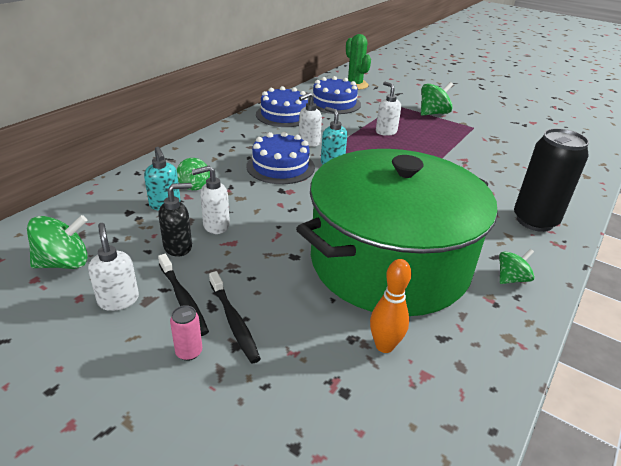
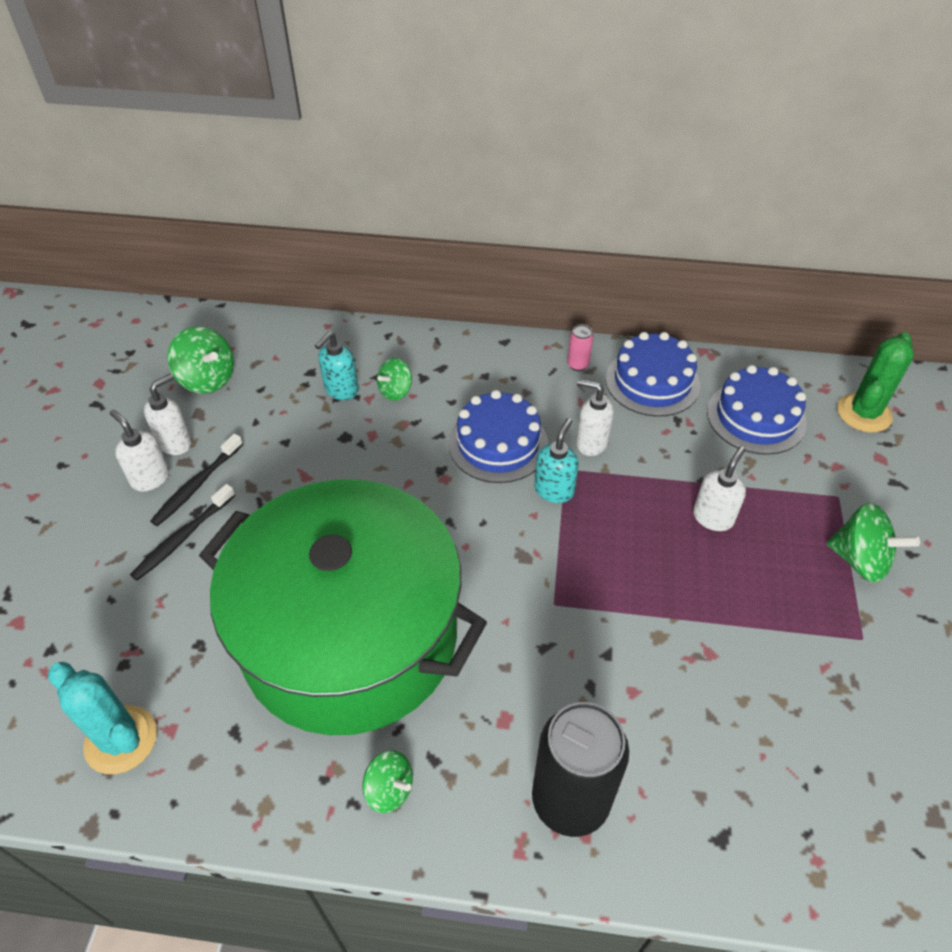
camera: 65 degrees right, 15 degrees up
black soap dispenser [158,183,192,257] -> none
pink can [170,305,202,361] -> pink can moved to [567,324,593,371]
white soap dispenser [192,166,230,234] -> white soap dispenser moved to [109,409,170,492]
orange bowling pin [370,259,412,353] -> none
none -> turquoise cactus [47,662,157,774]

